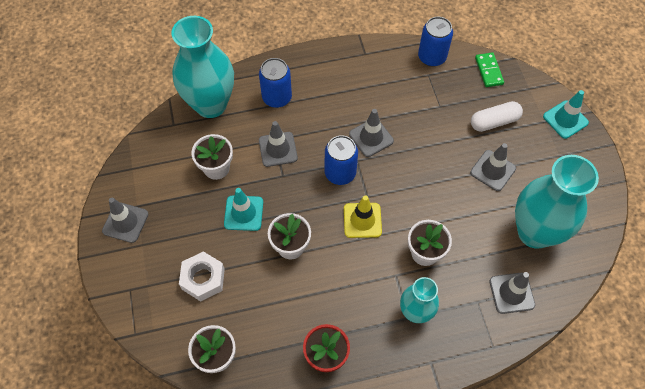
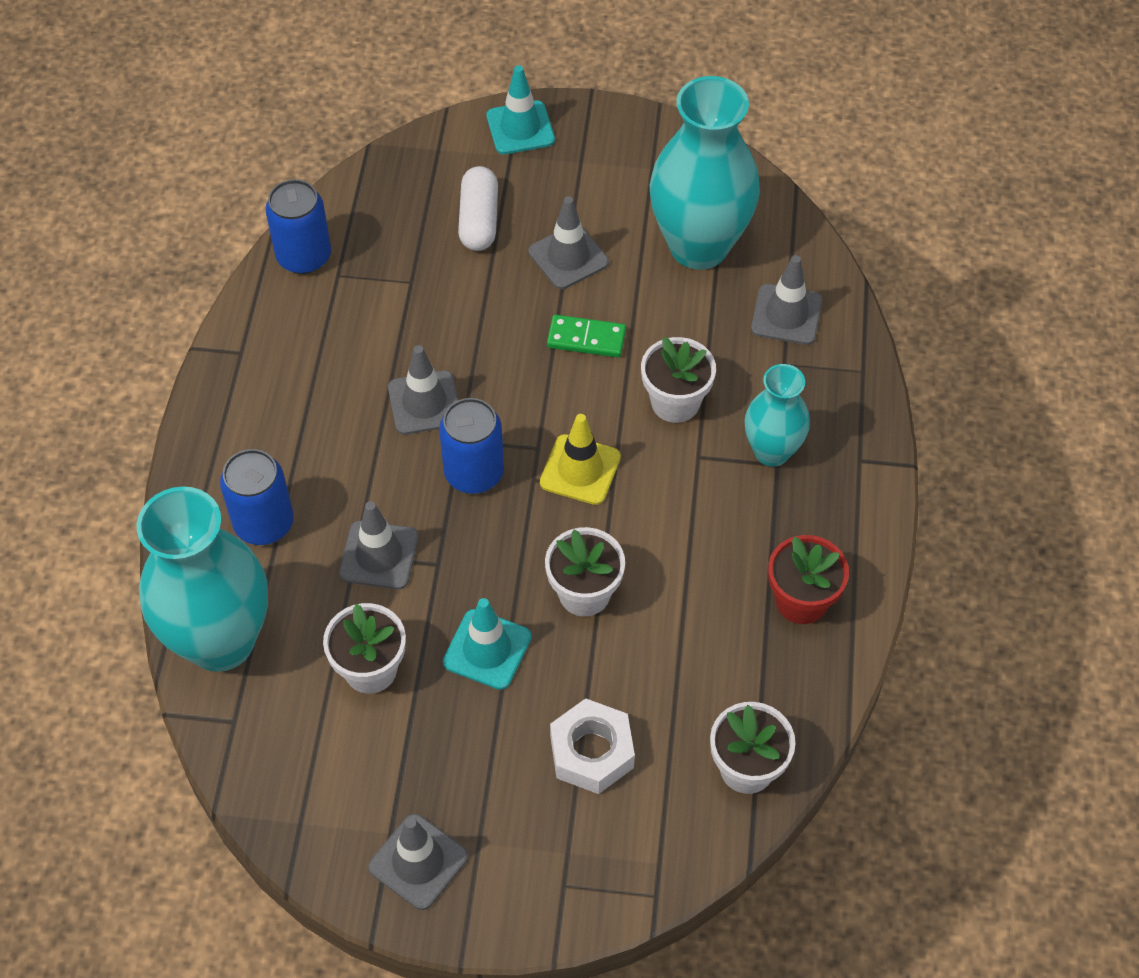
camera: 70 degrees left, 5 degrees down
green domino [475,52,504,87] -> green domino moved to [547,315,626,357]

